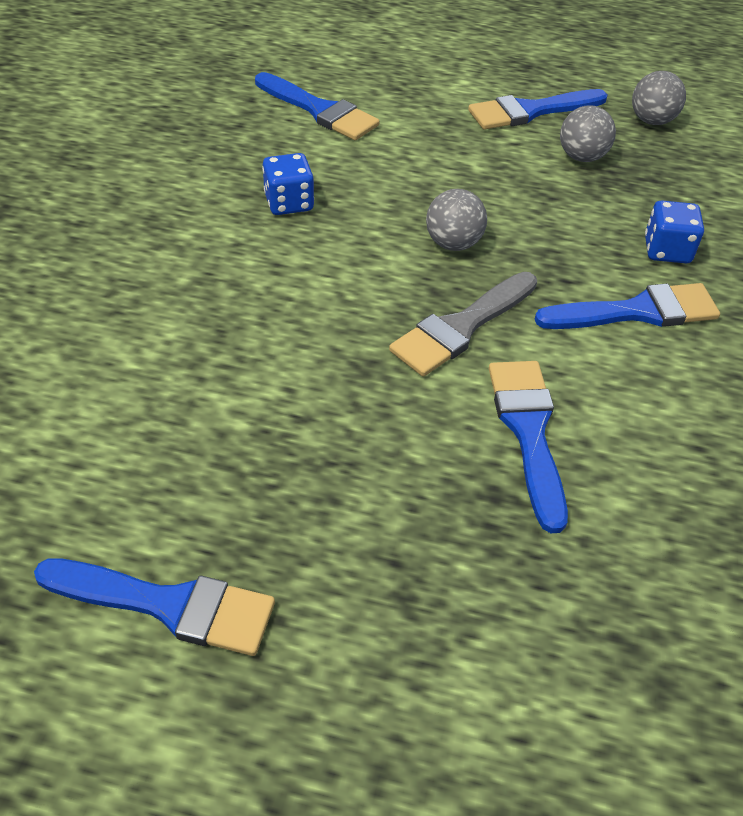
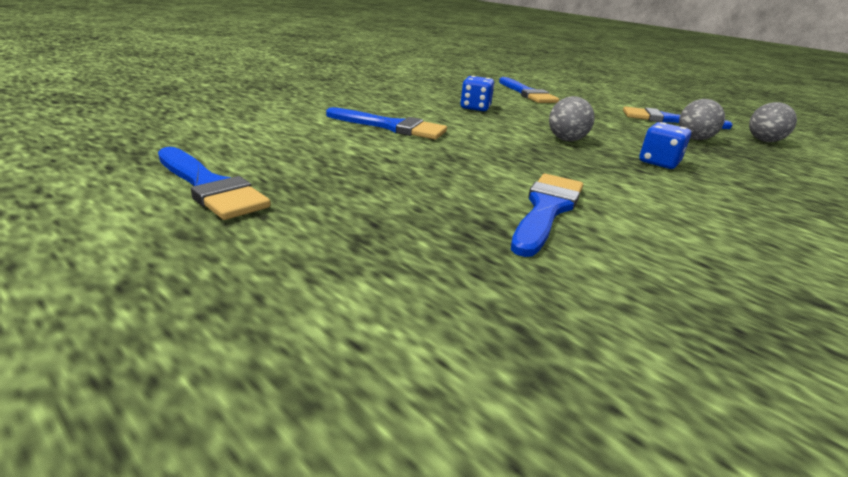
camera: 30 degrees right, 20 degrees down
grey brush [389,272,537,376] -> none
blue brush [535,283,720,329] -> blue brush moved to [326,107,447,140]
blue dice [645,201,704,263] -> blue dice moved to [639,122,691,169]

